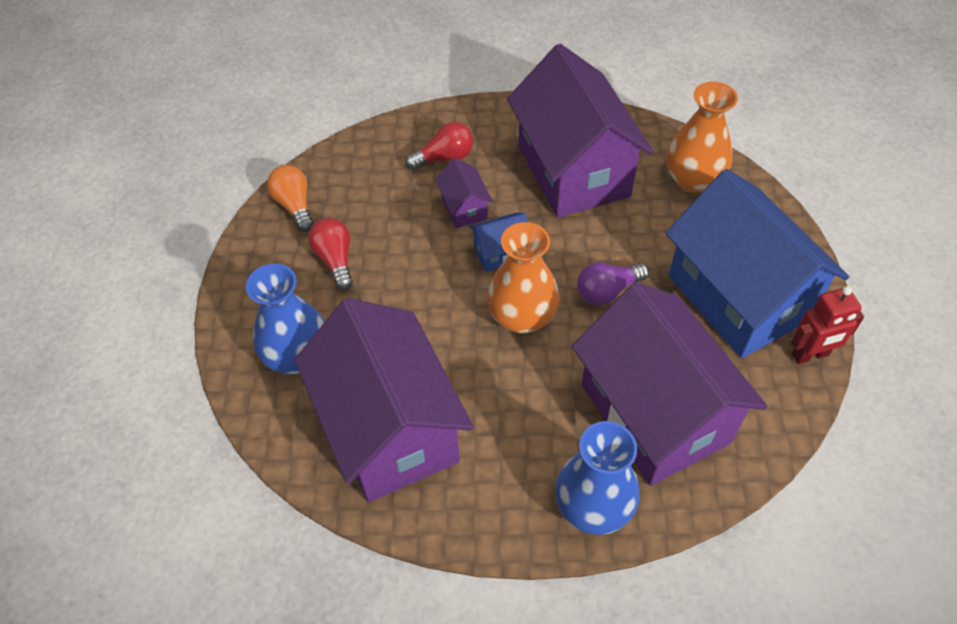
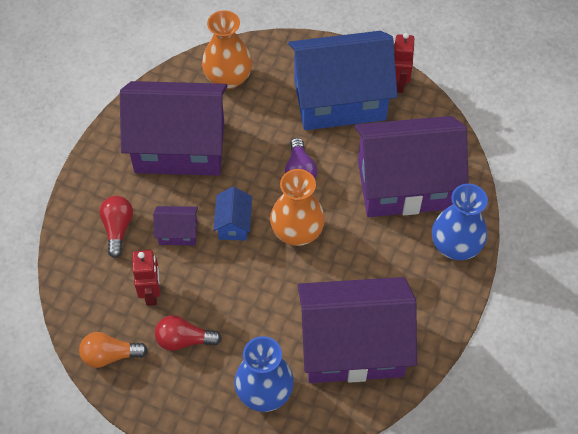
camera: 70 degrees left, 5 degrees up
none -> red robot [132,249,160,306]

